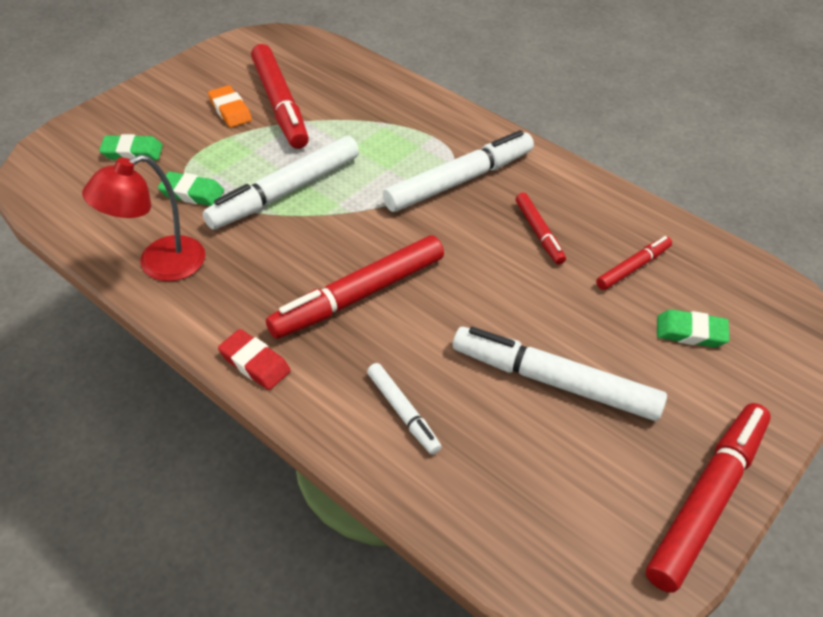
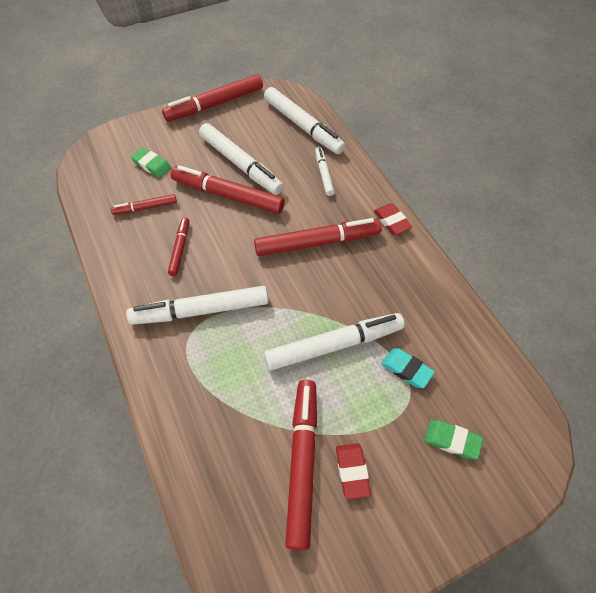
camera: 155 degrees left, 10 degrees up
red lamp [82,154,205,281] -> none
green eraser [158,171,224,206] -> turquoise eraser [381,348,435,388]
orange eraser [208,85,252,127] -> red eraser [336,443,371,499]
none -> red marker [171,165,285,214]
none -> white marker [264,87,346,154]

